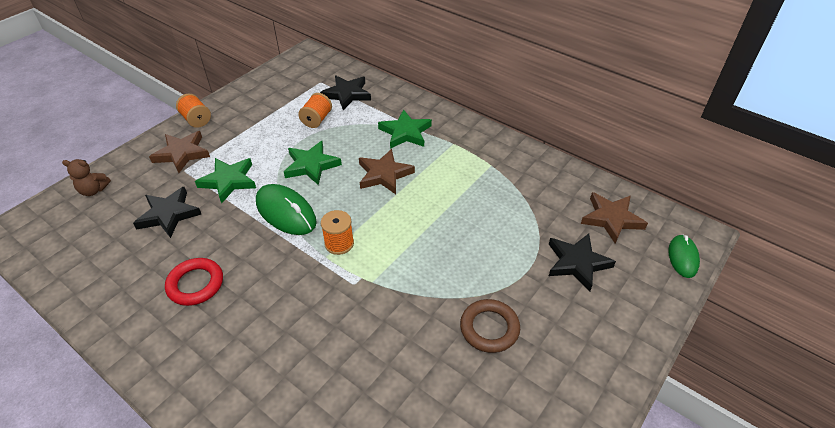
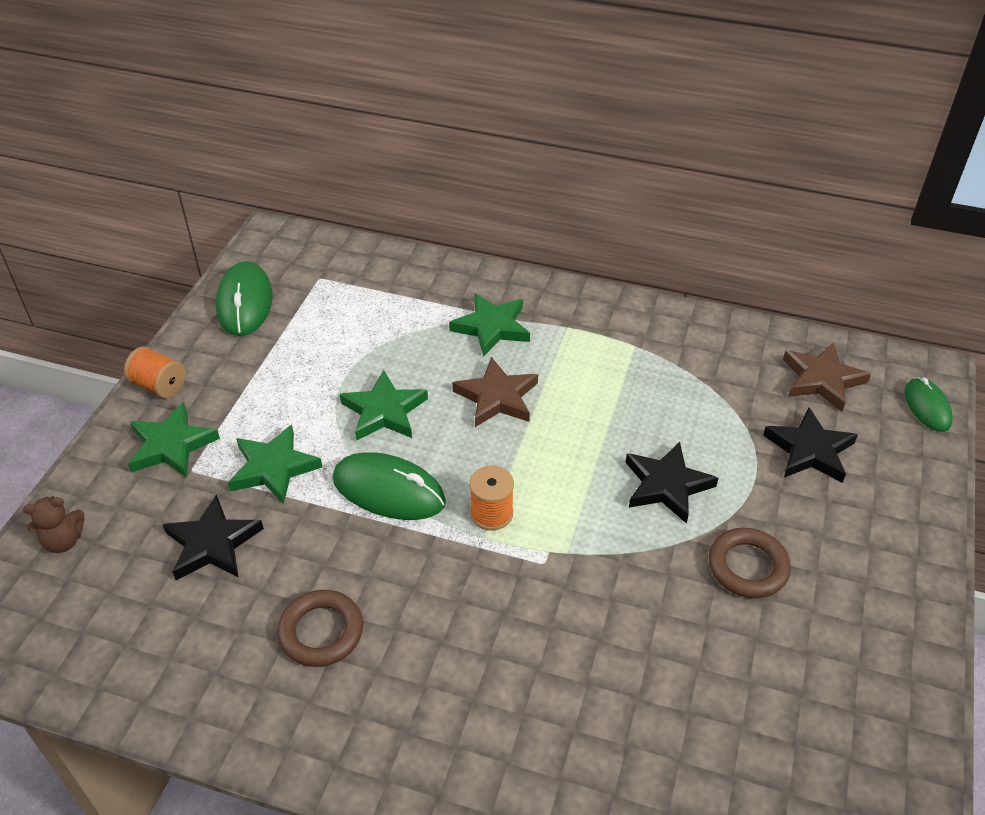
camera: 20 degrees left, 0 degrees up
brown star [149,131,210,173] -> green star [128,402,220,478]
red ring [165,258,223,306] -> brown ring [277,590,363,667]
orange spool [298,93,332,128] -> none
black star [320,75,371,110] -> black star moved to [625,442,718,524]
none -> green mouse [216,261,272,336]

